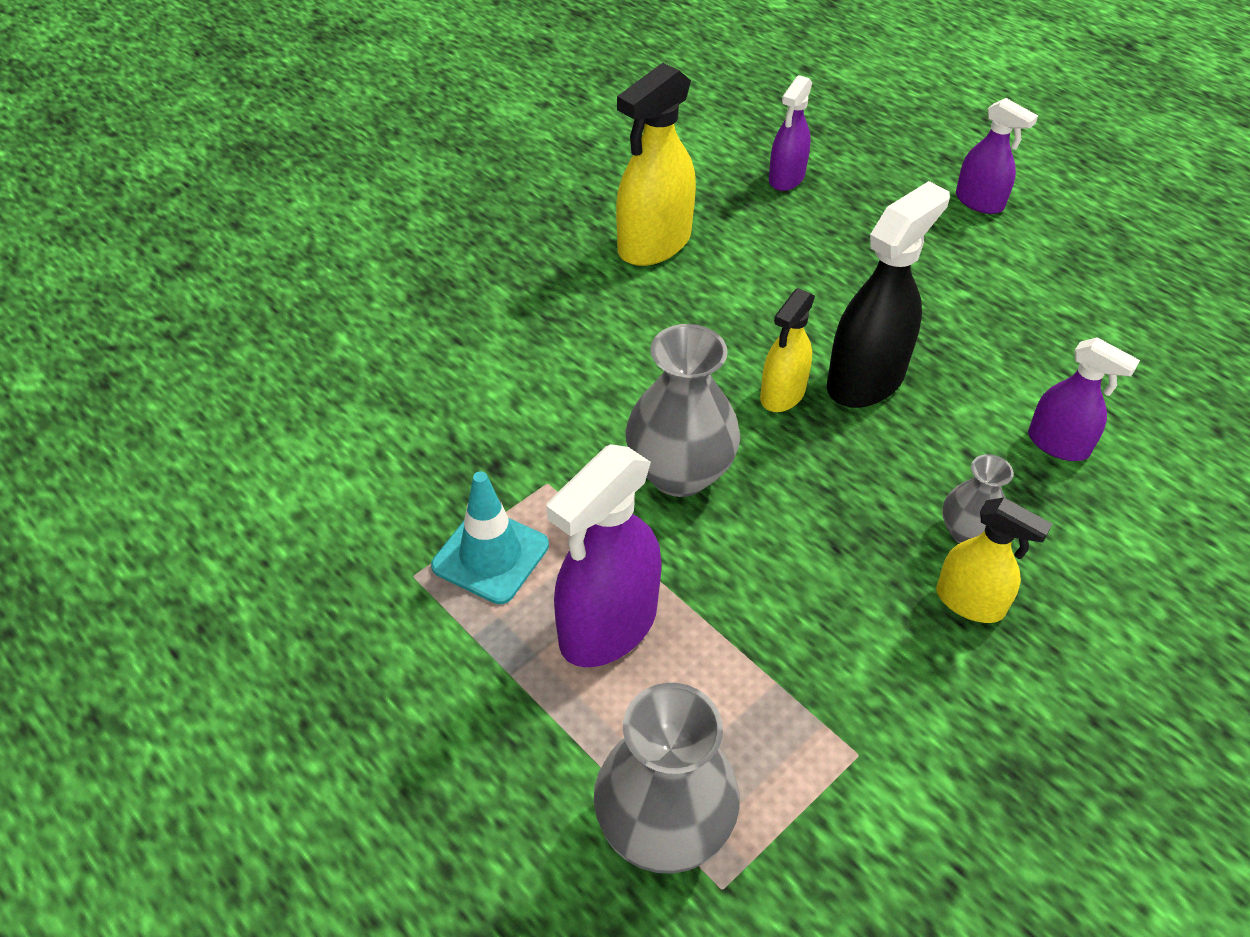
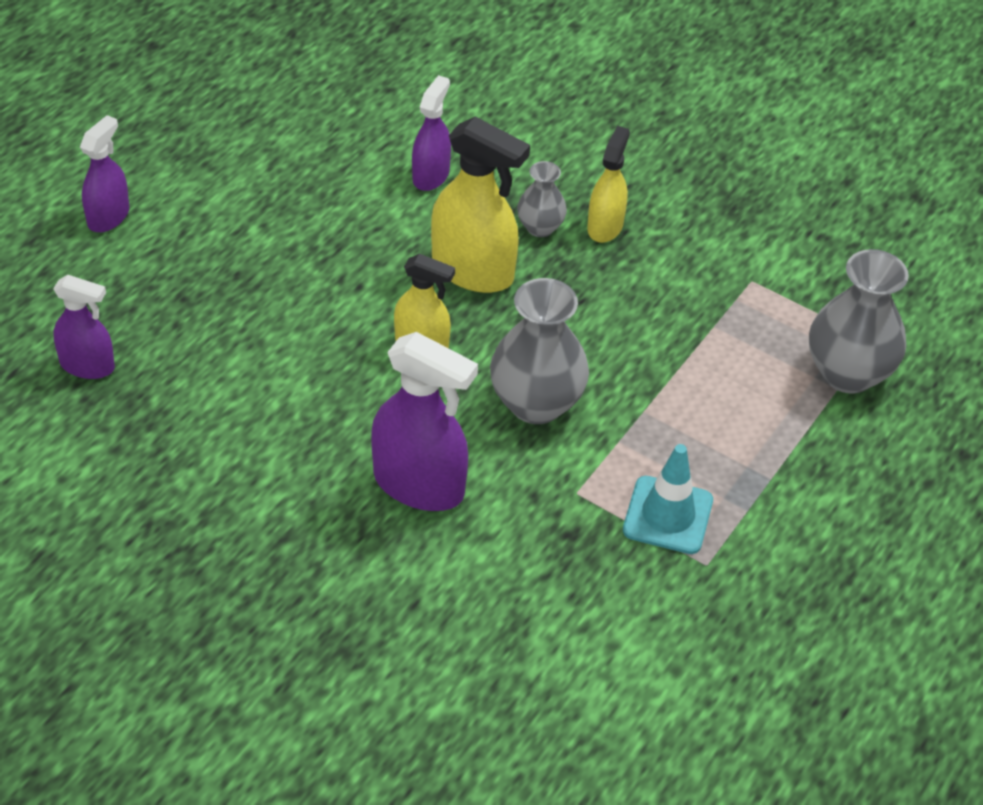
camera: 105 degrees left, 0 degrees up
purple spray bottle [547,444,662,667] -> purple spray bottle moved to [371,332,478,511]
yellow spray bottle [616,63,696,266] -> yellow spray bottle moved to [431,117,530,293]
black spray bottle [827,181,950,408] -> none

